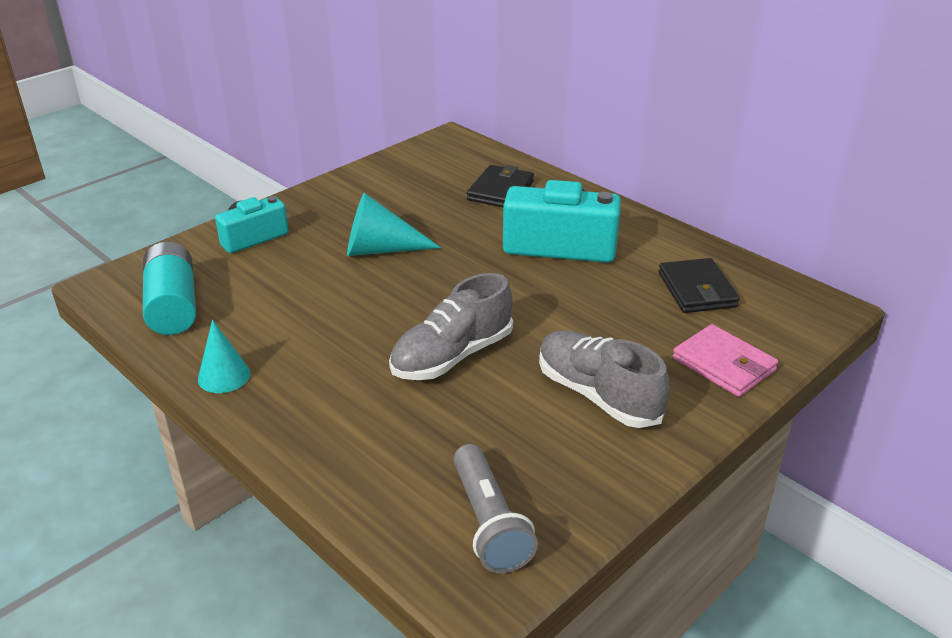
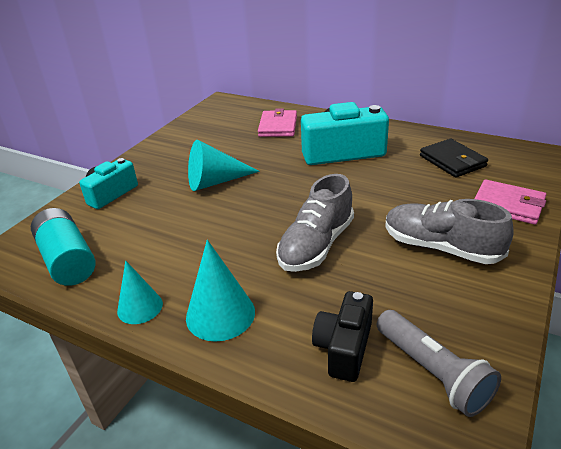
camera: 15 degrees left, 0 degrees up
black wallet [467,165,534,207] -> pink wallet [258,108,297,137]
none -> turquoise cone [186,240,255,342]
none -> black camera [312,291,373,382]

